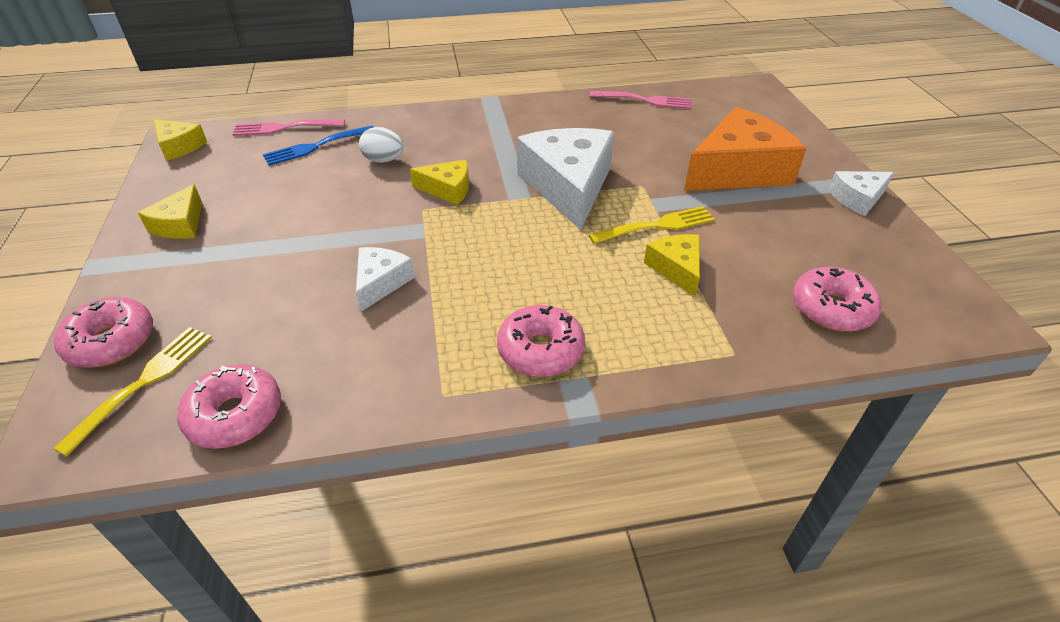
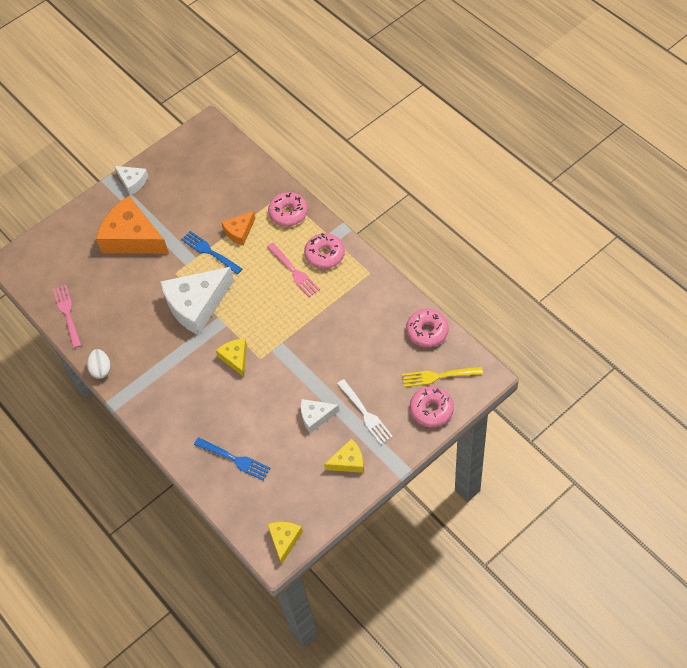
camera: 115 degrees left, 15 degrees up
pink fork [232,119,345,136] -> pink fork moved to [267,243,320,297]
white cheese [356,247,415,311] -> white cheese moved to [301,399,339,433]
white egg [359,127,404,163] -> white egg moved to [87,349,111,379]
yellow fork [589,206,715,244] -> blue fork [181,231,242,274]
yellow cheese [644,234,700,296] -> orange cheese [221,211,255,245]
pink donut [793,267,882,332] -> pink donut moved to [268,192,308,227]
none -> white fork [337,379,393,445]

